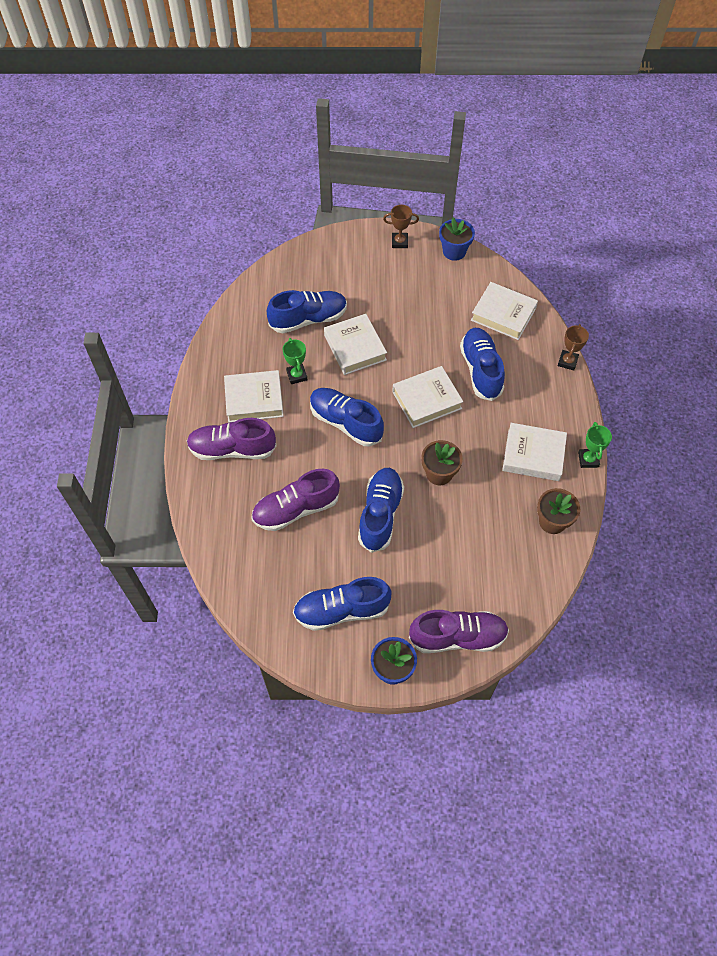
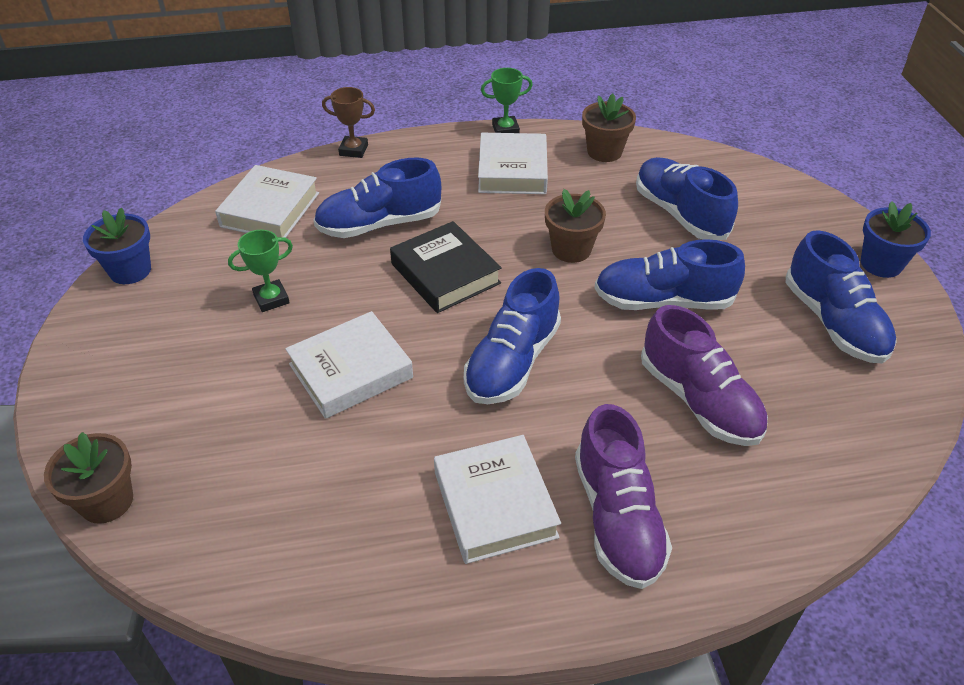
camera: 100 degrees left, 15 degrees down
blue shoe [267,290,347,333] -> blue shoe moved to [636,157,738,240]
green trophy [282,338,307,384] -> green trophy moved to [228,230,293,312]
brown trophy [383,205,419,248] -> none
white book [392,366,463,428] -> black book [390,221,502,313]
purple shoe [409,610,509,653] -> none
none -> brown flower pot [44,432,133,524]

